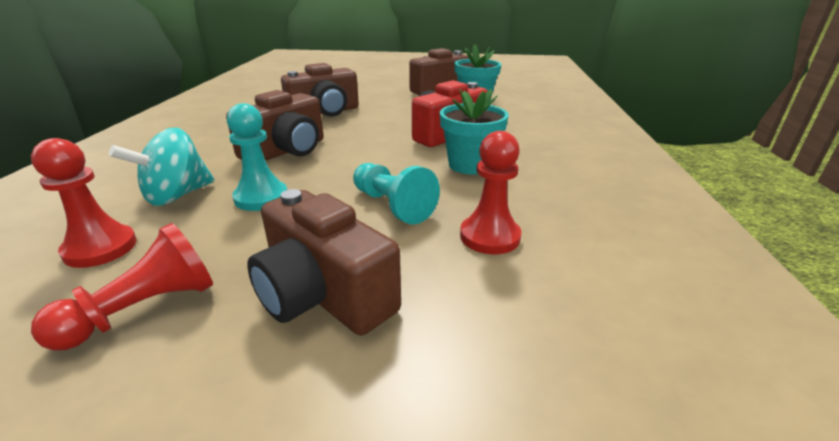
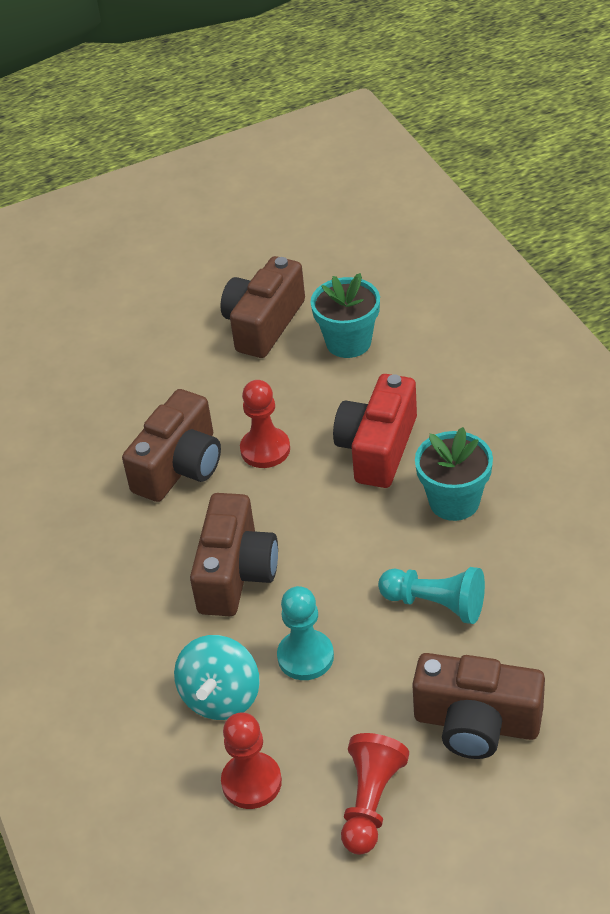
camera: 25 degrees left, 15 degrees up
red pawn [460,131,521,254] -> red pawn moved to [240,380,290,468]

